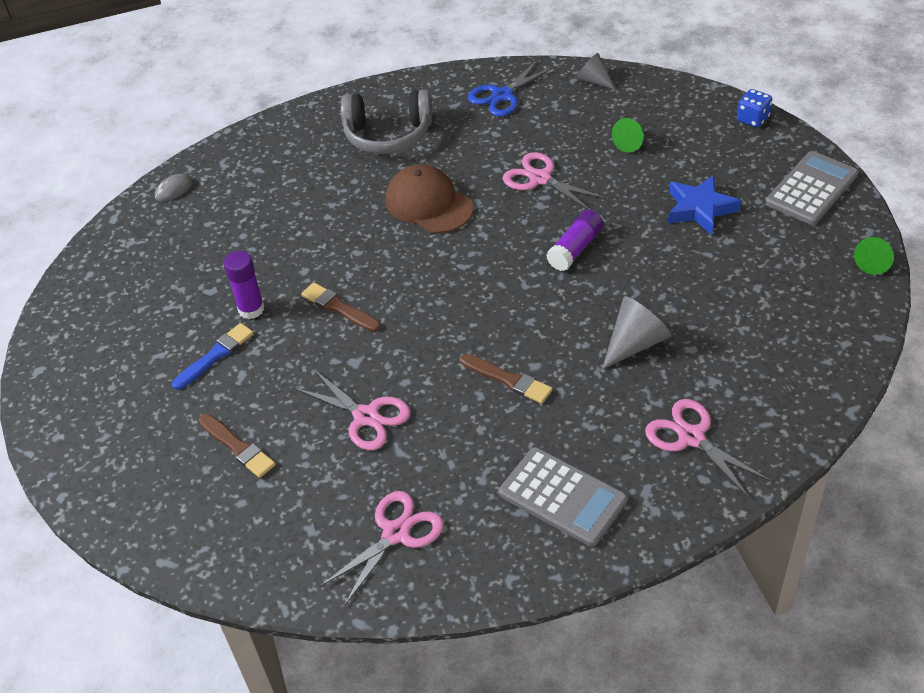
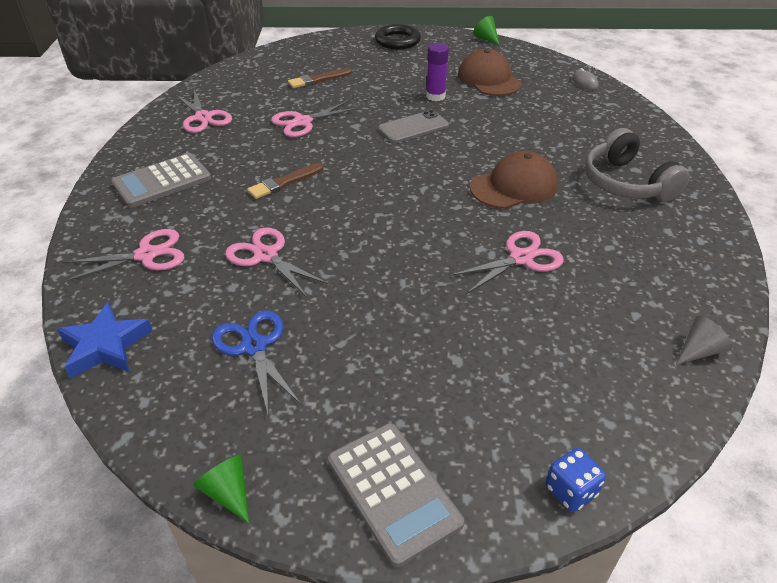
camera: 105 degrees right, 5 degrees down
blue brush [172,323,254,390] -> none
brown brush [301,282,381,332] -> grey phone [378,110,449,143]
grey headphones [341,90,432,154] -> grey headphones turned 45 degrees counterclockwise [585,128,690,202]
blue scissors [468,59,556,117] -> blue scissors moved to [212,311,301,414]
purple glue stick [546,210,604,271] -> none
grey cone [602,296,672,369] -> pink scissors [225,227,329,297]
green cone [612,118,644,153] -> green cone moved to [473,16,499,45]
blue star [668,175,741,235] -> blue star moved to [57,302,153,378]
none -> black ring [375,24,421,49]
none -> brown cap [458,49,522,96]

